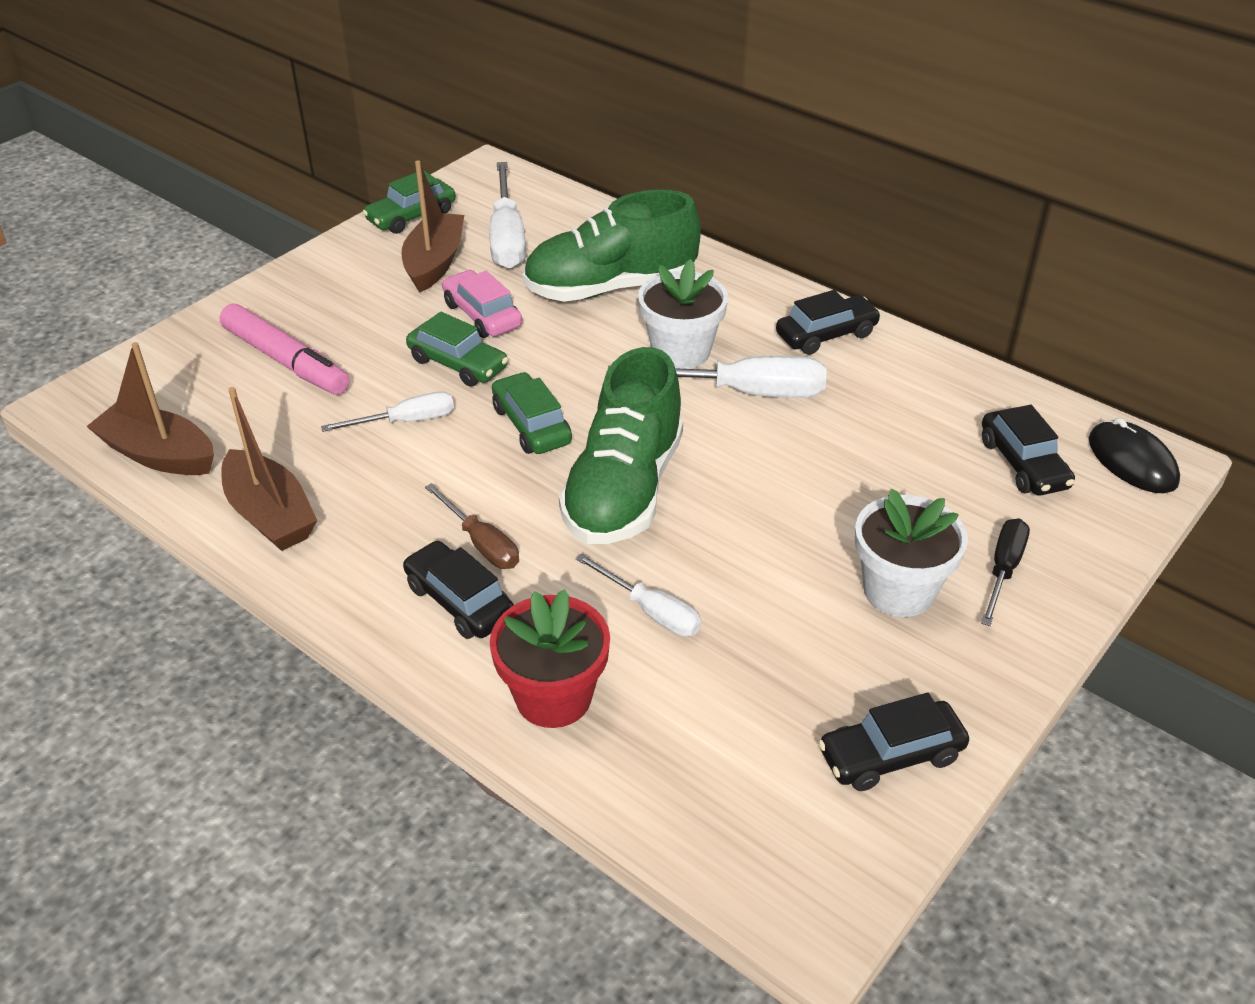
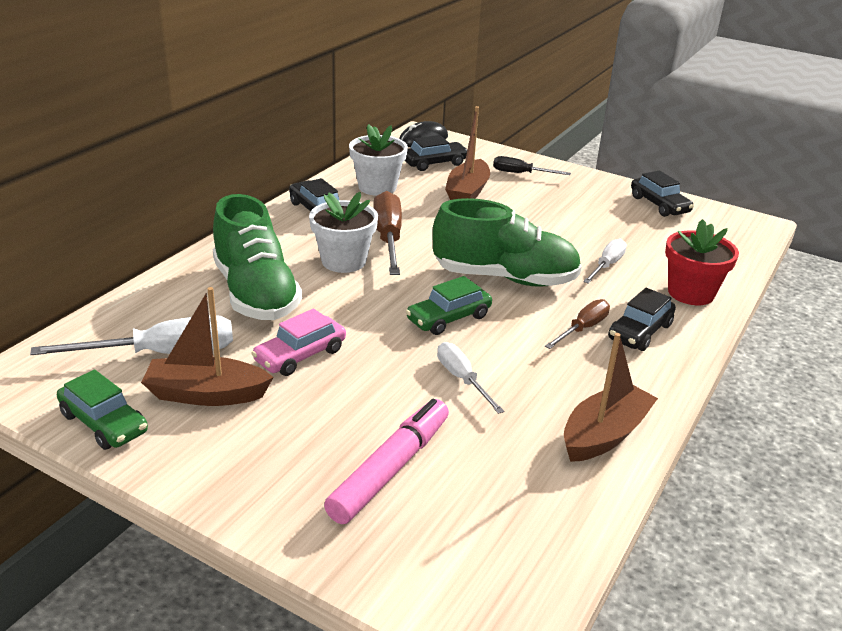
camera: 100 degrees left, 10 degrees down
brown boat [86,342,214,475] -> brown boat moved to [445,106,490,200]
green car [406,312,508,387] -> none
white screwdriver [608,356,826,398] -> brown screwdriver [373,191,402,275]
white flower pot [855,489,968,617] -> white flower pot moved to [349,124,408,196]

